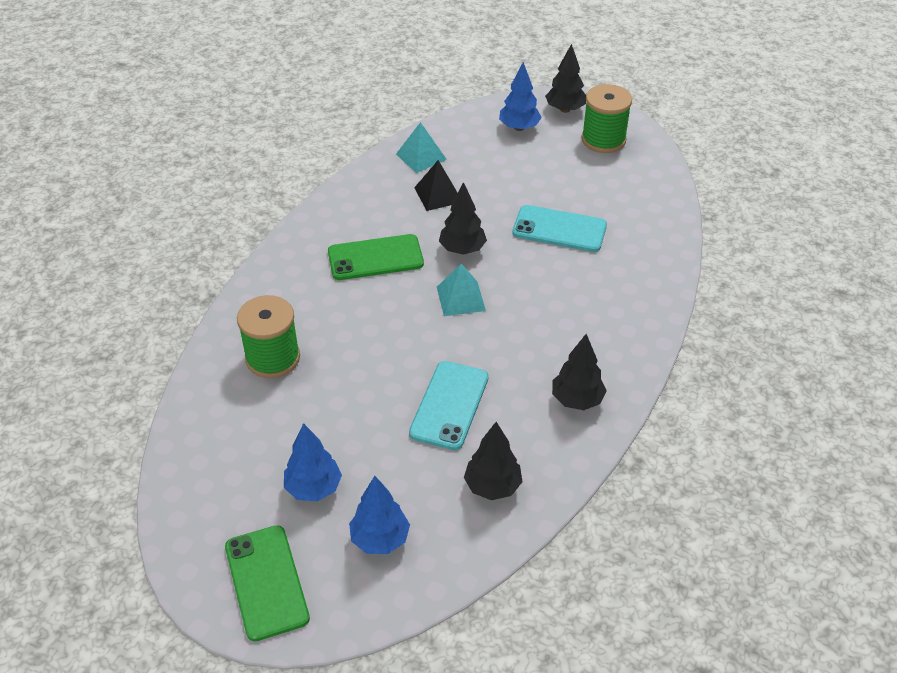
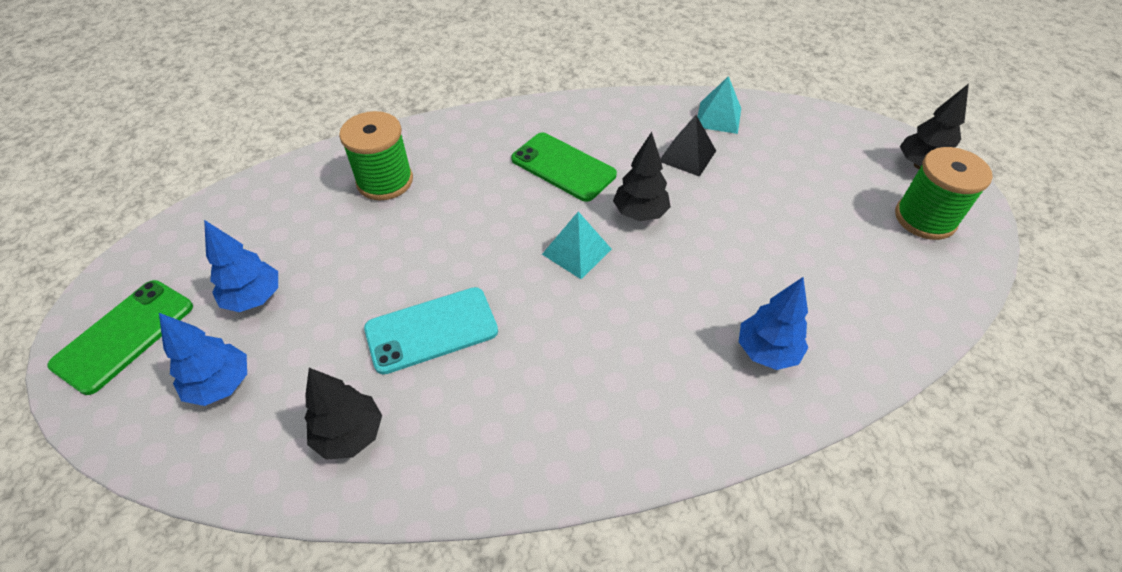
camera: 50 degrees right, 5 degrees up
blue tree [499,62,542,131] -> blue tree moved to [739,277,808,370]
turquoise phone [512,205,607,252] -> none
black tree [552,334,607,410] -> none

